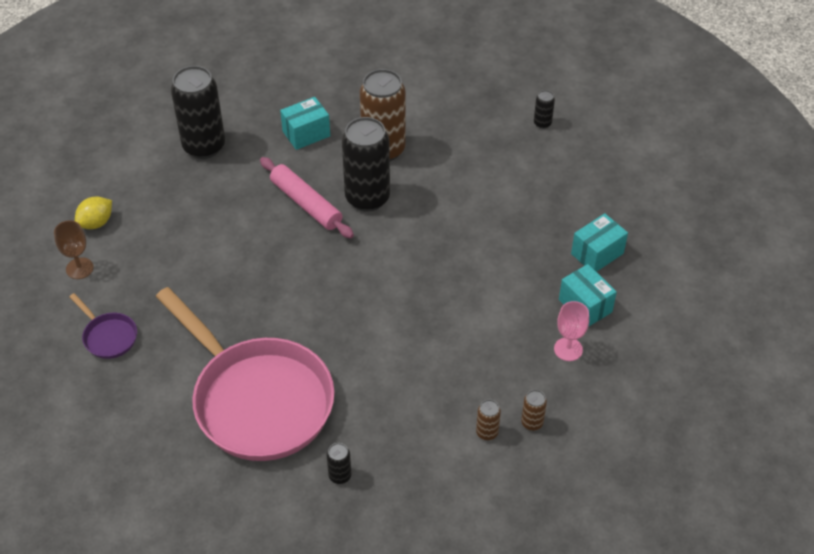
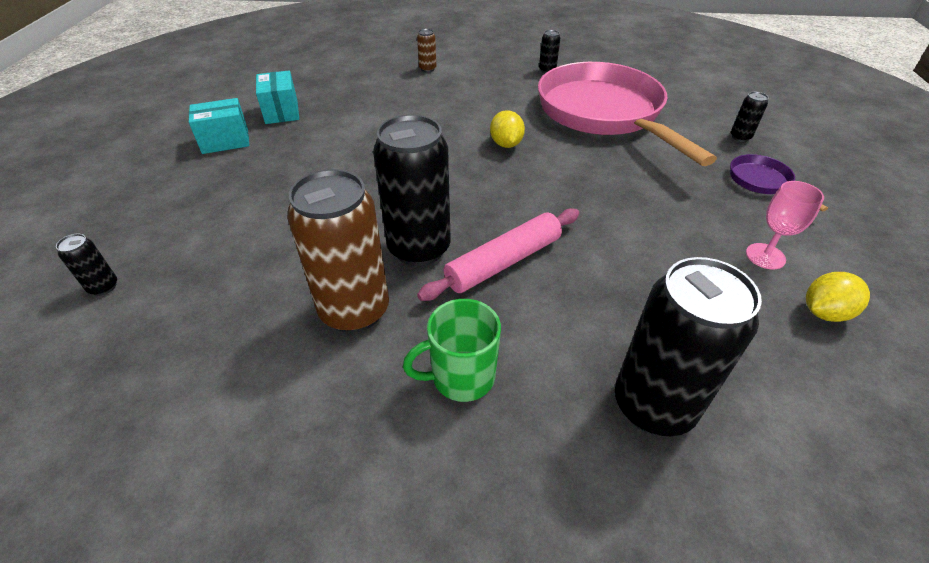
camera: 160 degrees left, 5 degrees down
brown goblet [54,220,94,279] -> none
pink rolling pin [260,157,354,238] -> pink rolling pin turned 75 degrees clockwise [417,208,579,301]
turquoise box [280,97,330,150] -> green mug [403,299,501,402]
brown can [521,390,547,431] -> none
pink goblet [554,301,589,361] -> pink goblet moved to [746,181,824,269]
none -> yellow lemon [490,110,525,148]
none -> black can [731,92,769,142]

